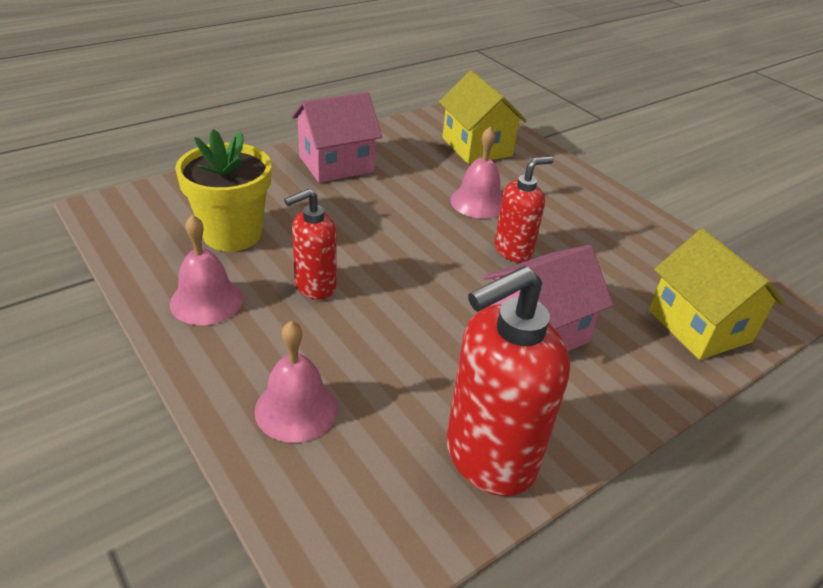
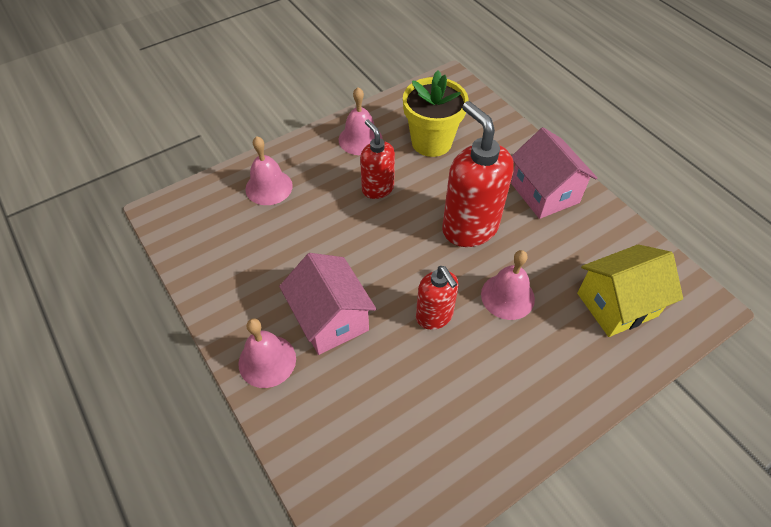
camera: 95 degrees right, 15 degrees up
red soap dispenser [446,266,570,496] -> red soap dispenser moved to [442,101,514,247]
yellow house [649,228,785,360] -> none
none -> pink bell [238,318,296,388]

